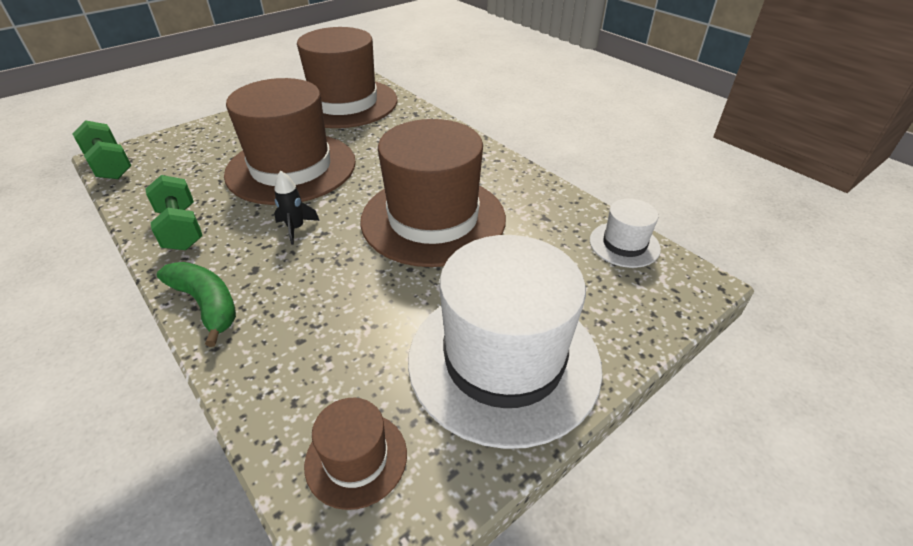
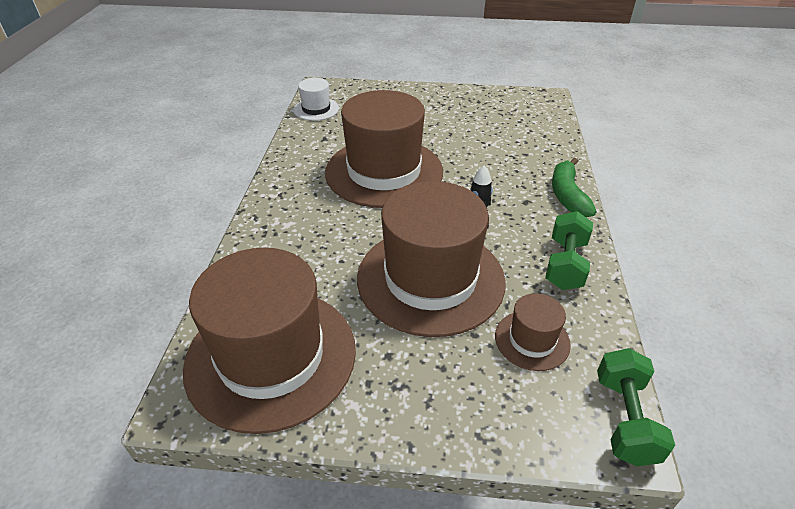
camera: 135 degrees left, 0 degrees up
brown hat [304,398,407,510] -> brown hat moved to [495,293,571,371]
white hat [408,235,603,449] -> none

